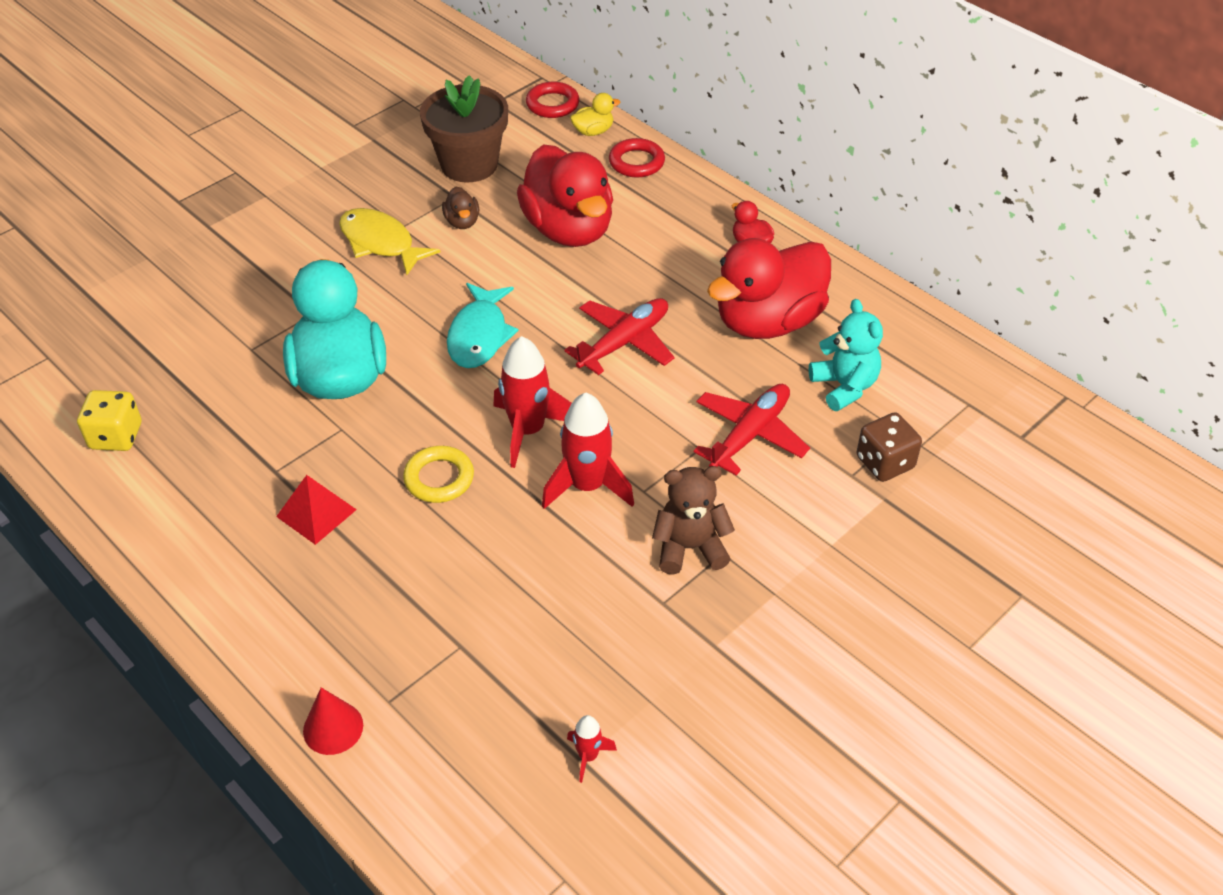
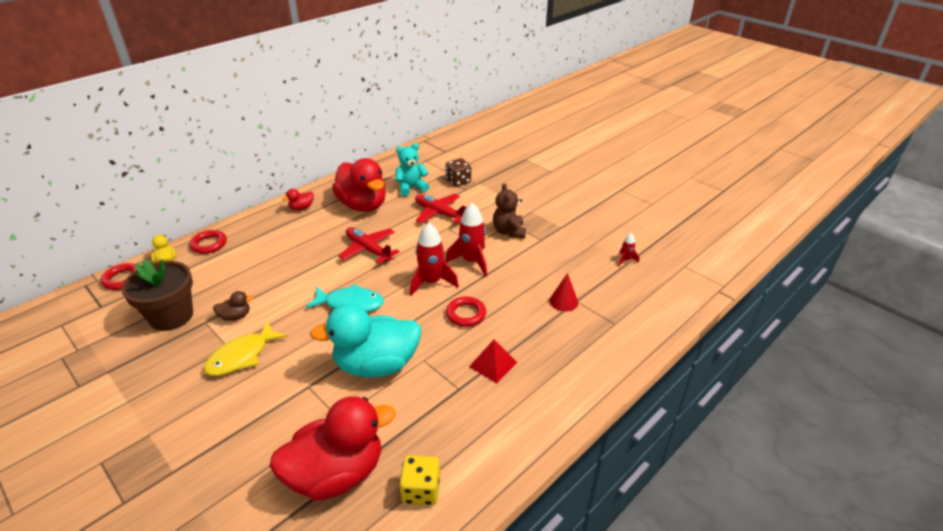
camera: 90 degrees left, 10 degrees down
red cone [303,688,363,755] -> red cone moved to [549,273,578,312]
yellow ring [403,446,474,503] -> red ring [446,297,486,327]
red duck [517,145,613,247] -> red duck moved to [270,396,396,501]

